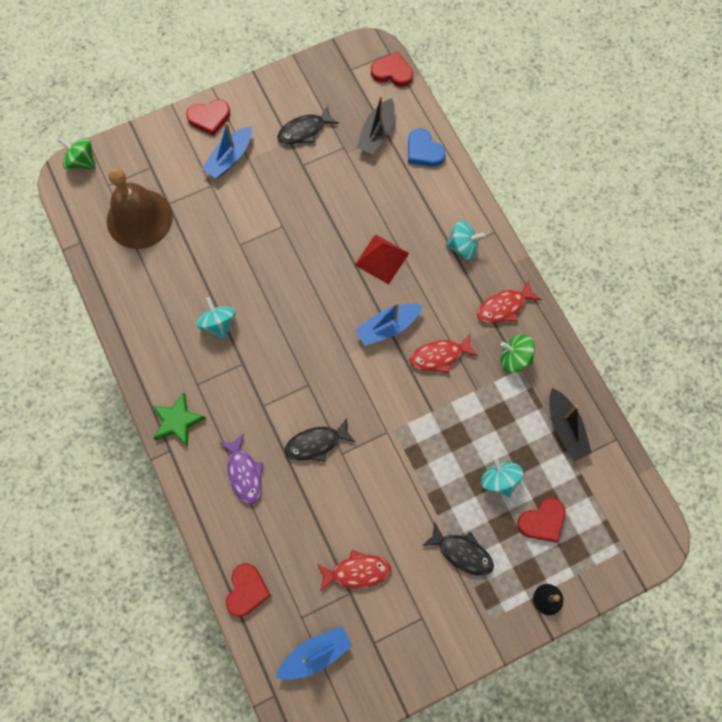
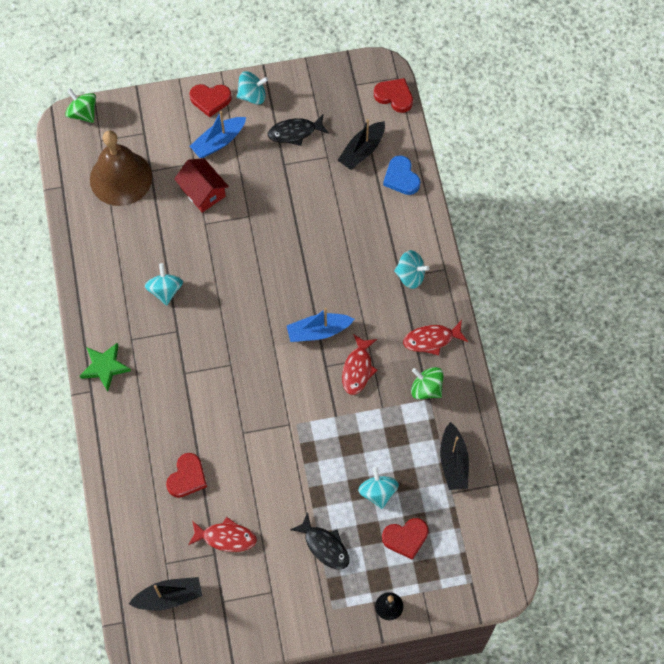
camera: 15 degrees right, 5 degrees down
purple fish [219,434,263,504] -> none
red heart [226,564,271,617] -> red heart moved to [166,453,207,498]
blue boat [276,626,352,680] -> black boat [129,577,202,610]
black fish [285,418,355,462] -> none
red pyramid [355,234,409,284] -> none
red fish [410,334,479,373] -> red fish turned 75 degrees counterclockwise [342,334,377,395]
none -> red house [174,158,229,213]
none -> turquoise spinning top [237,71,268,104]

